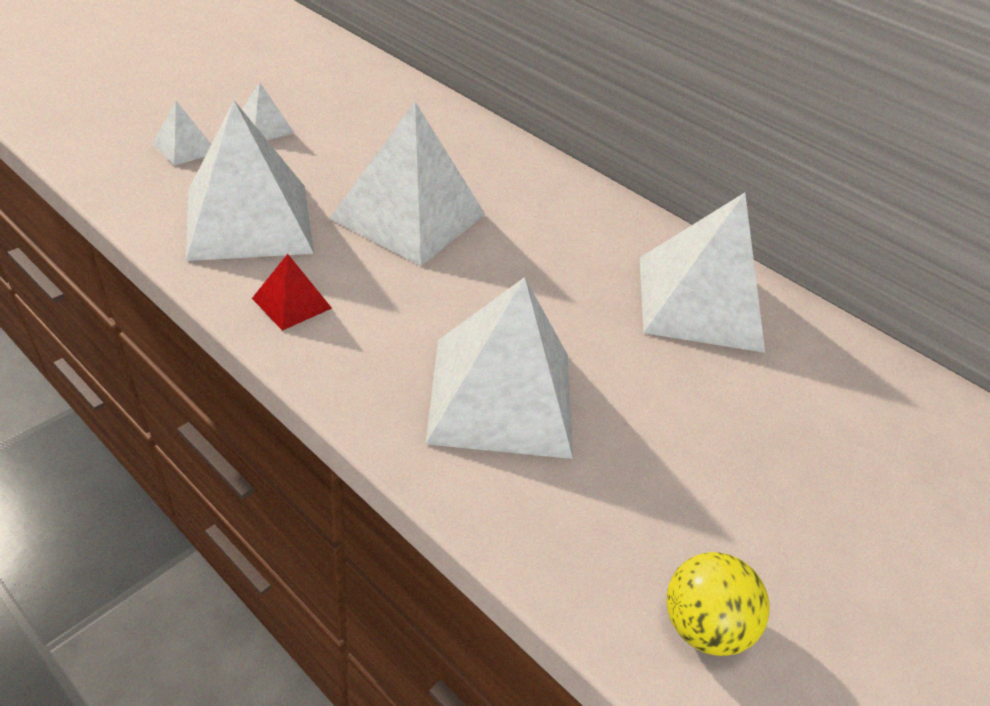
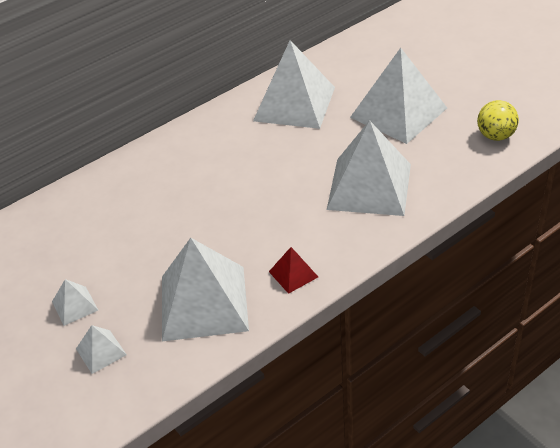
camera: 70 degrees left, 0 degrees up
white pyramid [329,102,485,266] -> white pyramid moved to [350,48,447,144]

